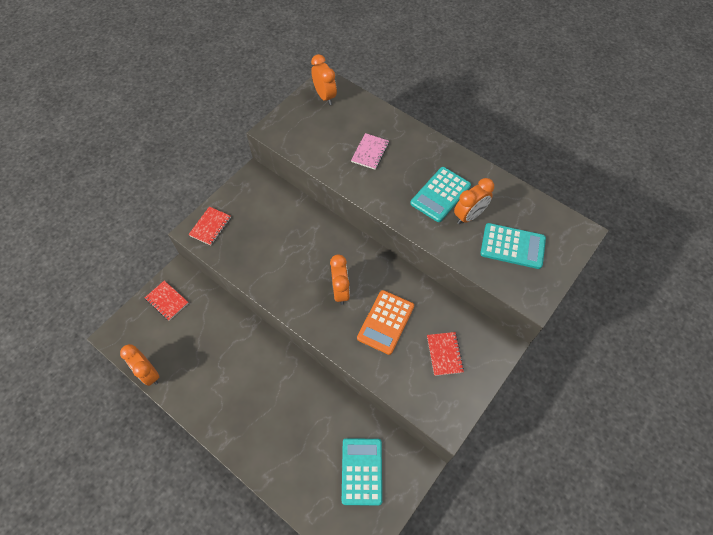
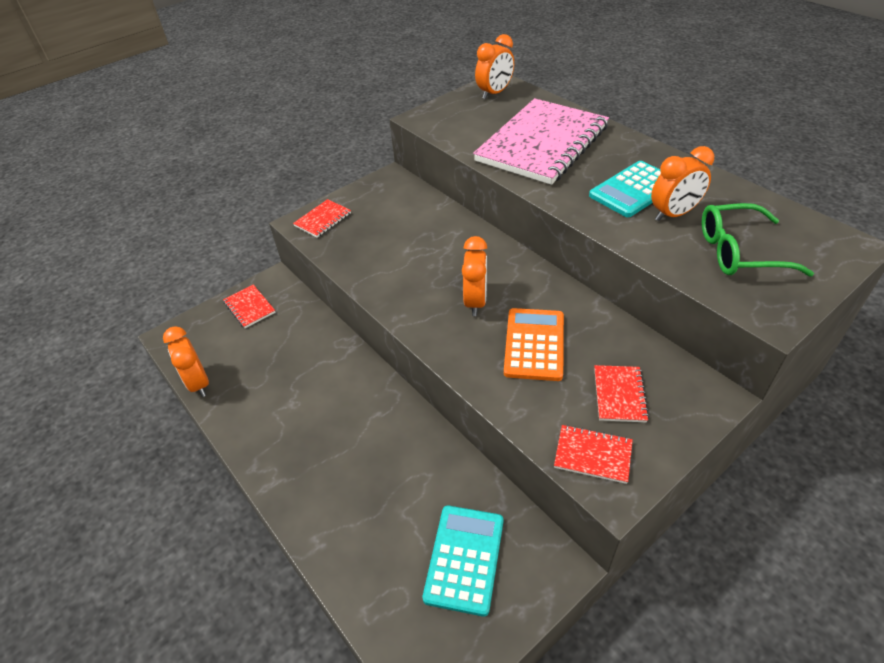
camera: 15 degrees right, 15 degrees down
orange clock [311,54,337,105] -> orange clock turned 60 degrees clockwise [475,34,514,99]
pink notebook [351,133,389,170] -> pink notebook [473,98,609,185], size x2.46
orange calculator [357,290,414,355] -> orange calculator turned 150 degrees clockwise [504,308,564,381]
turquoise calculator [480,223,546,269] -> green glasses [702,203,814,277]
none -> red notebook [554,425,633,484]

